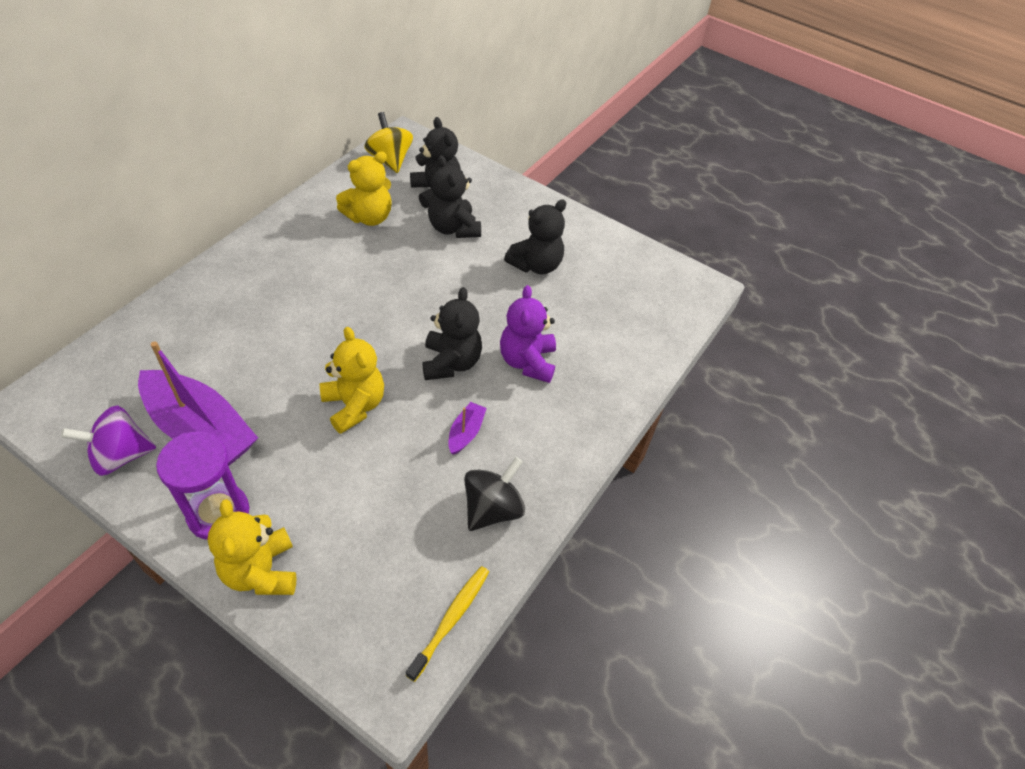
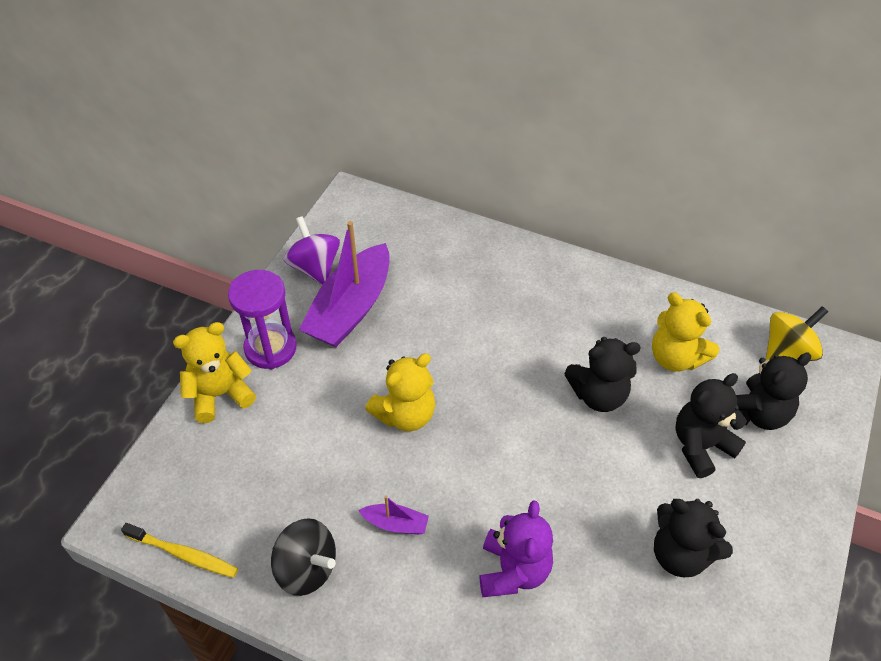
camera: 85 degrees right, 0 degrees up
black teddy bear [422,287,482,380] -> black teddy bear moved to [564,337,641,412]
purple teddy bear [500,285,556,383] -> purple teddy bear turned 105 degrees clockwise [480,500,553,597]

